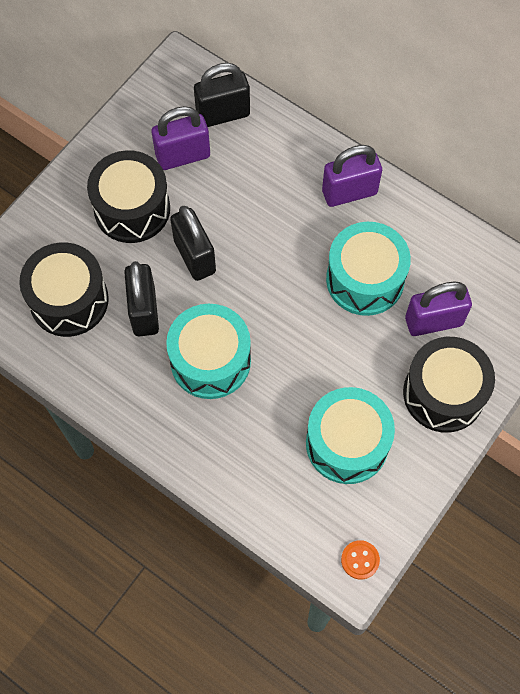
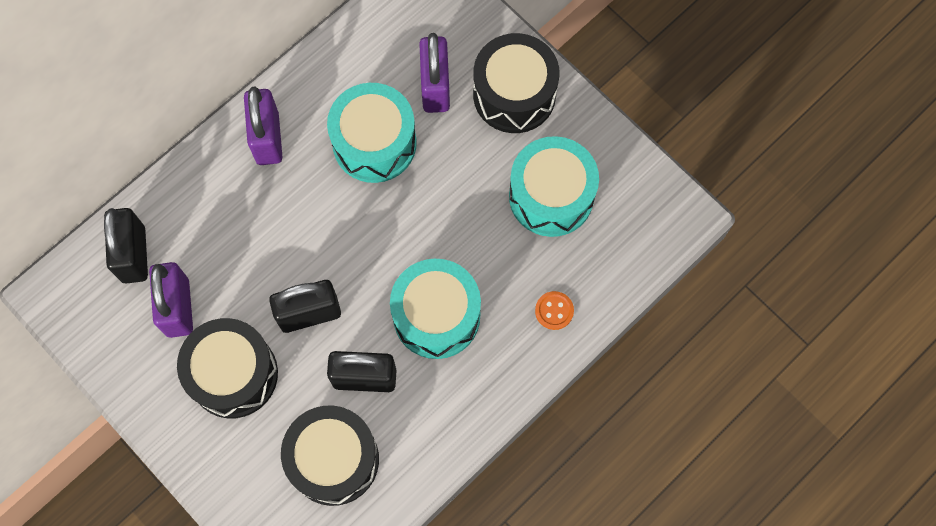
camera: 80 degrees left, 5 degrees up
orange button [341,540,380,579] -> orange button moved to [535,291,574,330]

